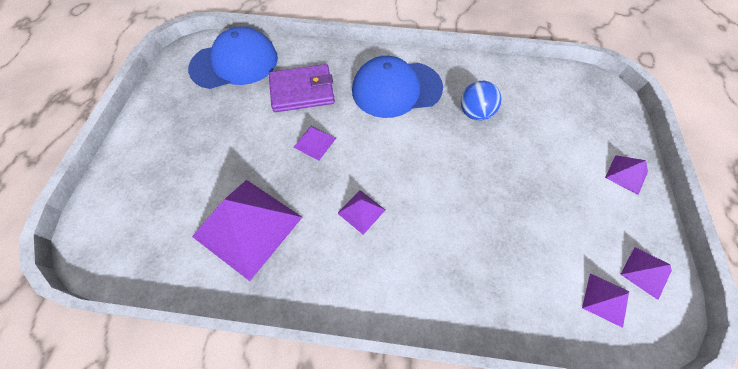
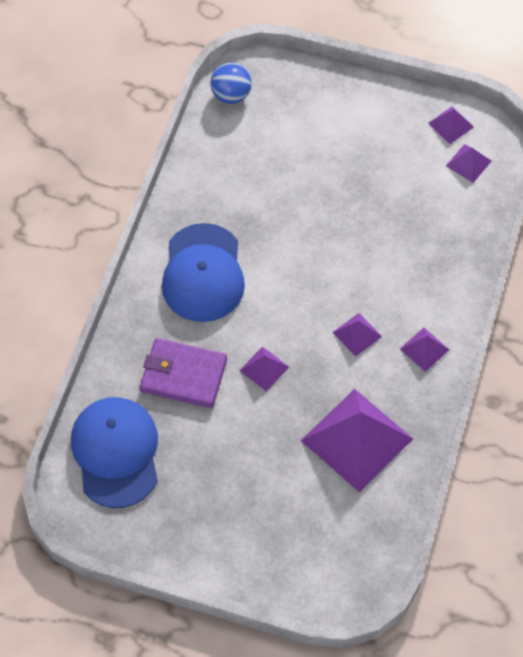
camera: 80 degrees left, 0 degrees up
purple wallet [269,64,335,112] -> purple wallet turned 75 degrees counterclockwise [140,338,227,408]
blue ball [461,81,501,121] -> blue ball moved to [210,62,252,104]
purple pyramid [605,155,648,195] -> purple pyramid moved to [400,328,449,372]

